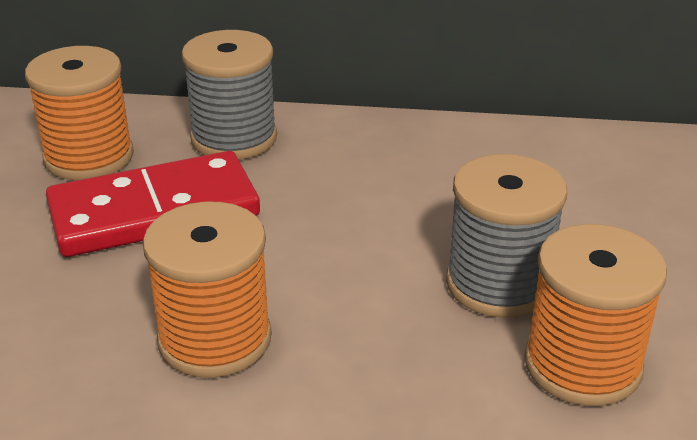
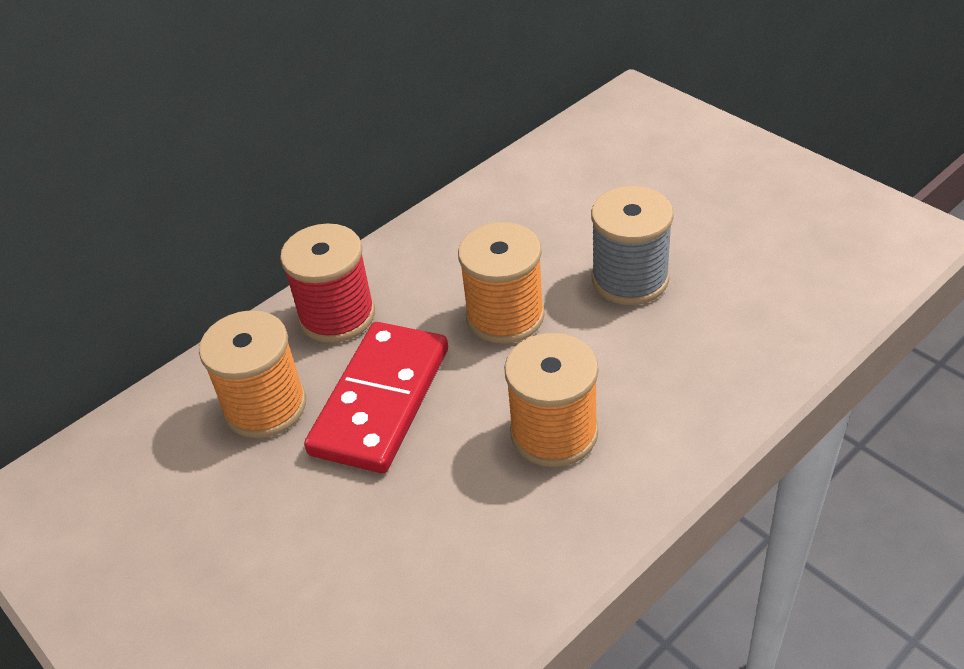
camera: 45 degrees left, 10 degrees up
grey spool [181,30,277,160] -> red spool [280,223,375,343]
orange spool [524,224,667,406] -> orange spool moved to [458,222,545,344]

